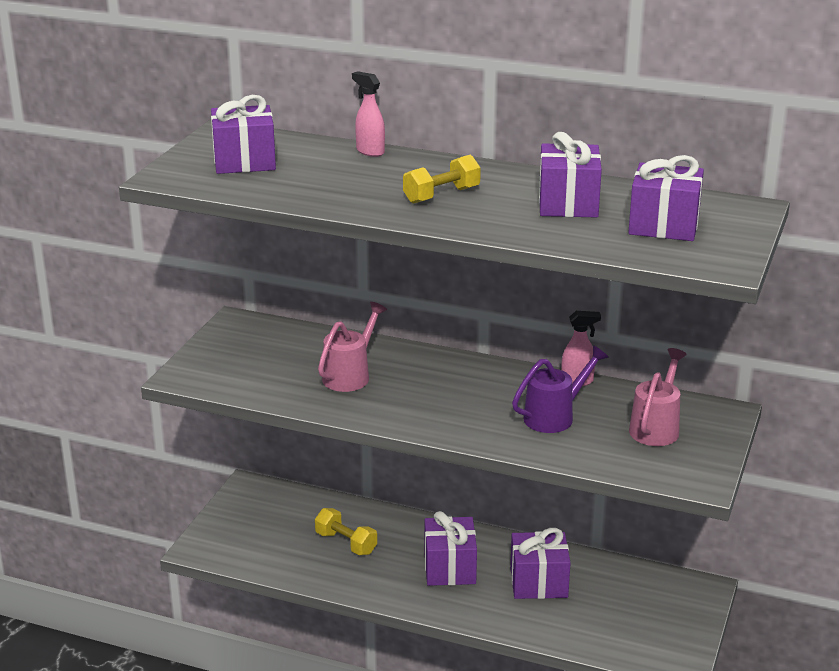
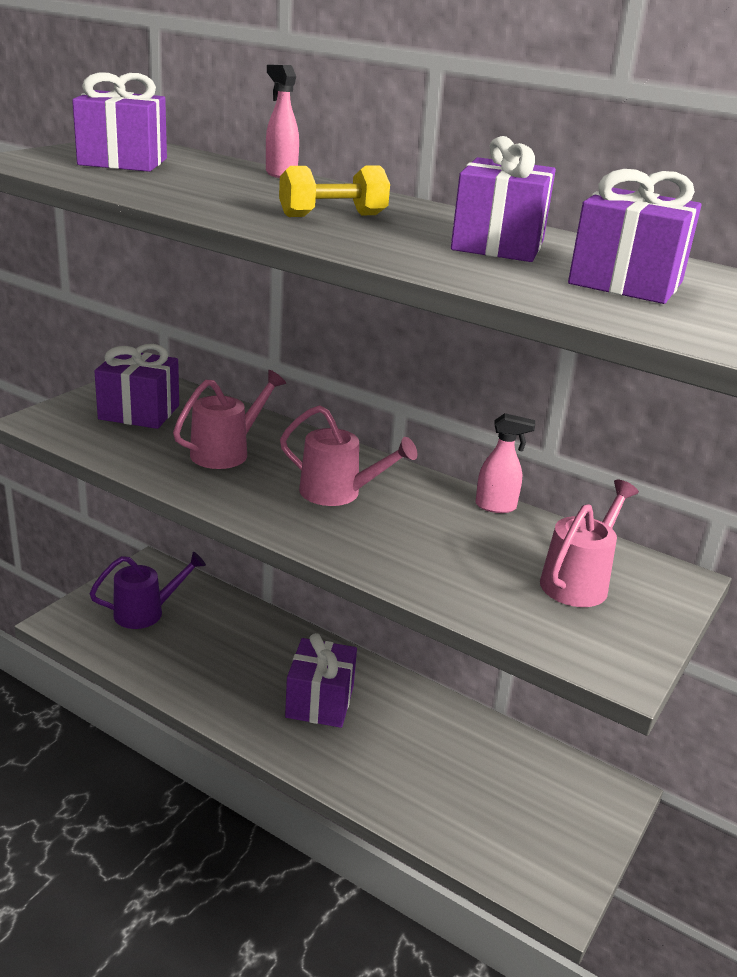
camera: 10 degrees right, 0 degrees up
yellow dumbbell [315,508,377,555] -> none
purple gift [510,528,571,599] -> purple gift moved to [94,344,179,429]
purple watering can [512,345,609,433] -> purple watering can moved to [89,552,206,629]
none -> pink watering can [280,405,417,506]

